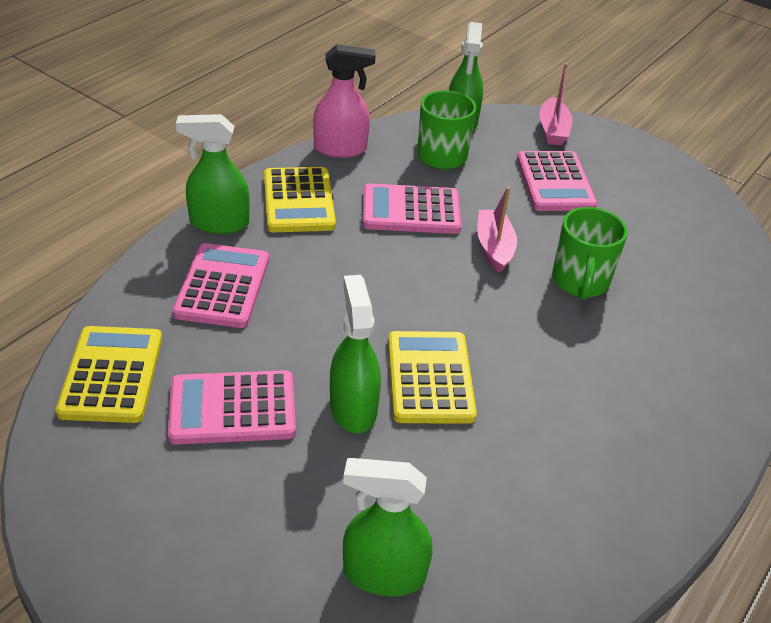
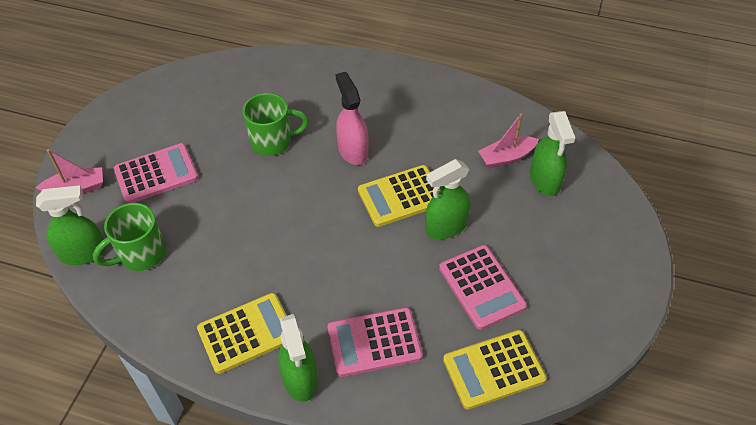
camera: 105 degrees left, 10 degrees up
pink spray bottle [313,44,375,158] -> pink spray bottle moved to [335,72,369,165]
pink calculator [363,183,461,234] -> none
pink boat [477,187,517,273] -> pink boat moved to [478,113,539,169]

